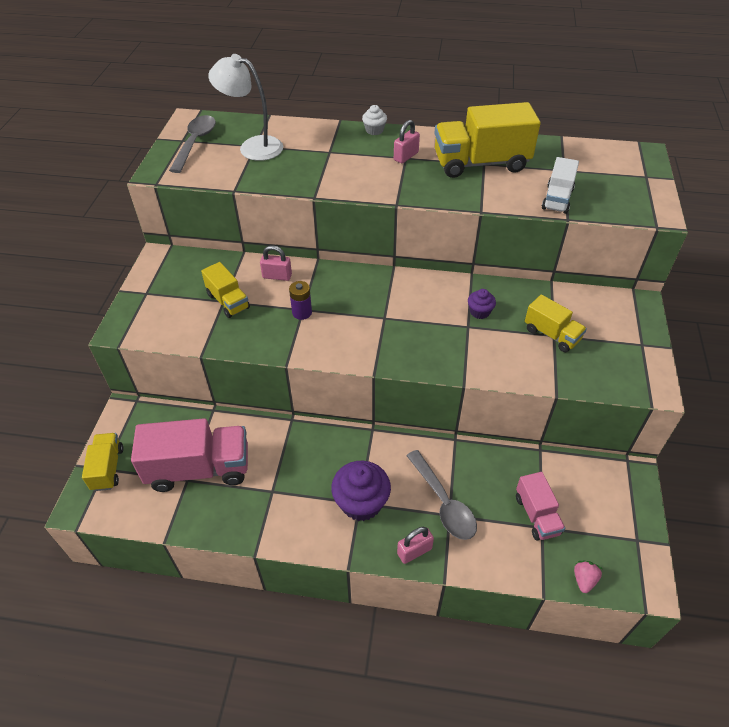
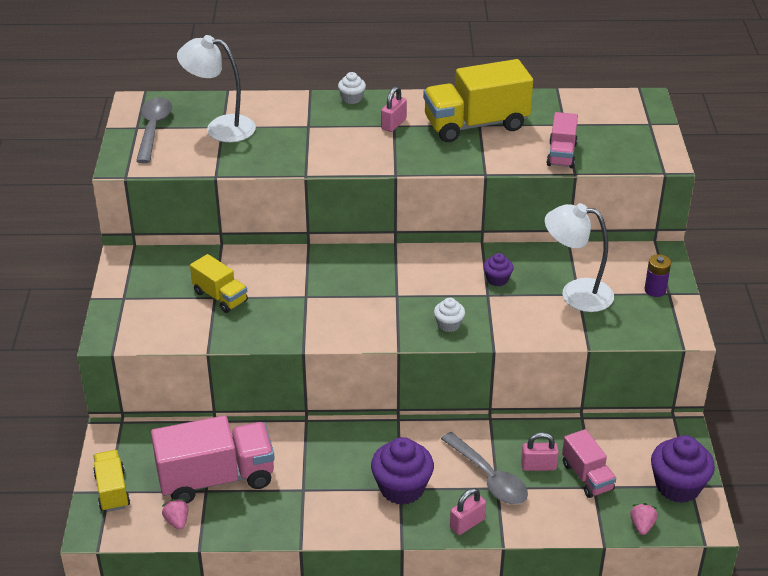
camera: 10 degrees left, 10 degrees down
pink padlock [260,245,292,281] -> pink padlock moved to [521,432,559,471]
purple battery [289,281,312,320] -> purple battery moved to [644,254,671,297]
yellow truck [525,294,587,352] -> white lamp [545,203,614,312]
white truck [542,157,579,214] -> pink truck [546,112,578,168]
none -> pink strawberry [162,499,189,530]
none -> white cupcake [434,298,465,332]
none -> purple cupcake [651,435,715,503]

